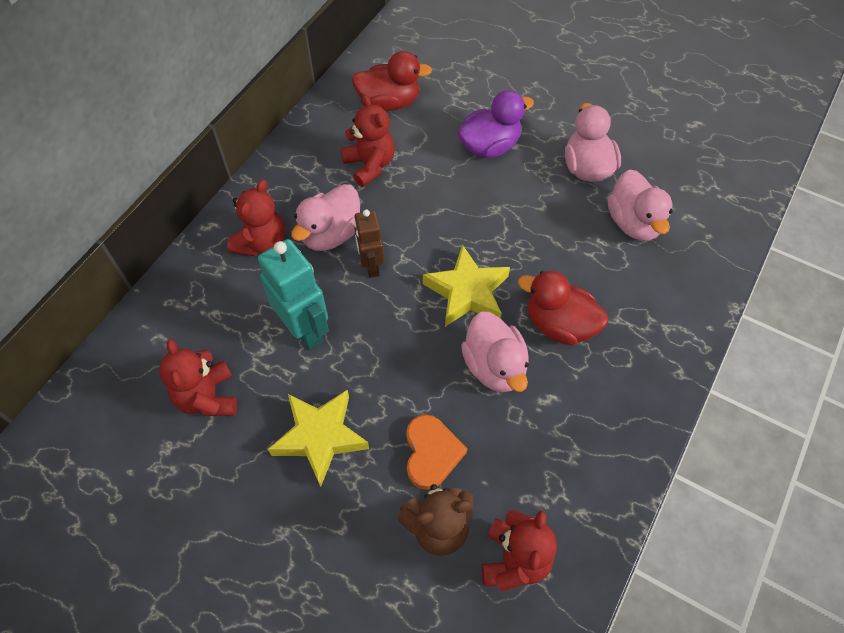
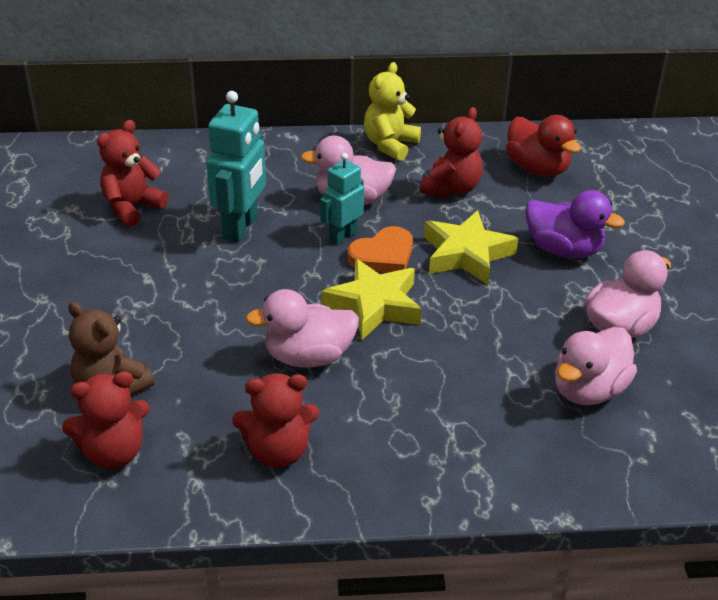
camera: 55 degrees right, 20 degrees down
red teddy bear [227,179,285,256] -> red teddy bear moved to [232,373,319,468]
yellow star [268,390,369,487] -> yellow star moved to [424,210,518,285]
brown robot [354,209,385,278] -> turquoise robot [320,153,364,245]
orange heart [406,414,467,490] -> orange heart moved to [348,226,413,273]
pink duck [461,312,529,392] -> pink duck turned 45 degrees clockwise [245,289,359,368]
red duck [518,270,608,346] -> none
none -> yellow teddy bear [364,62,421,161]

